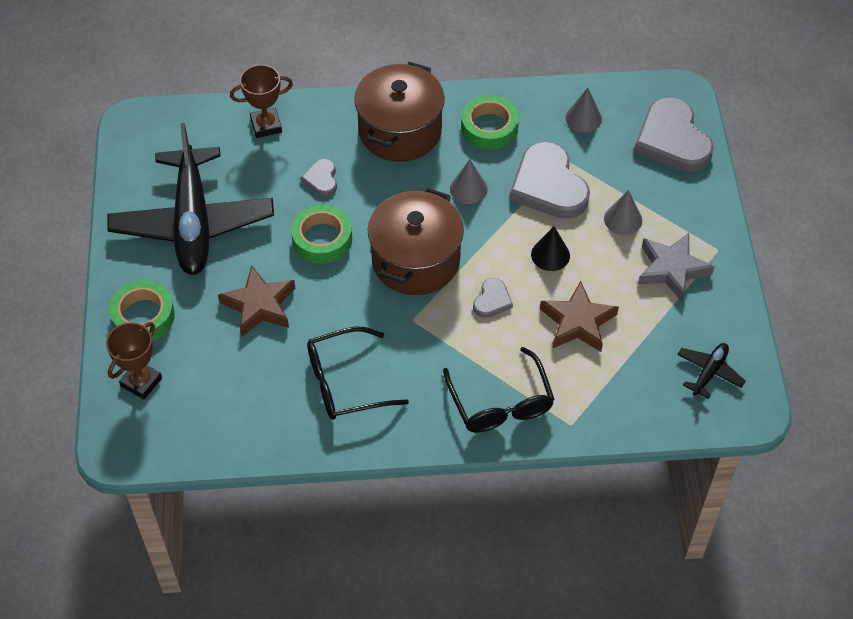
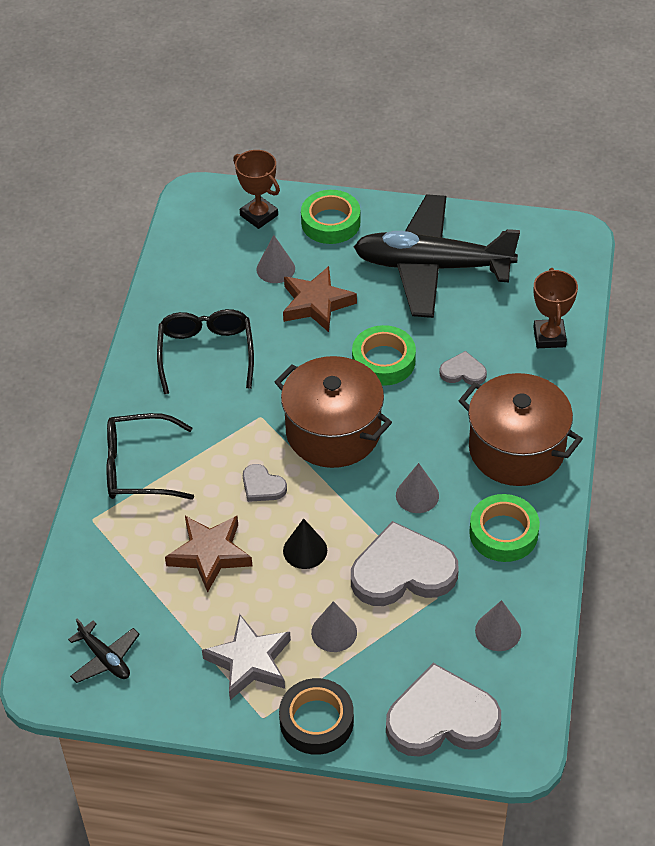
camera: 105 degrees right, 5 degrees down
none -> grey cone [256,235,295,283]
none -> black tape [279,678,354,755]

